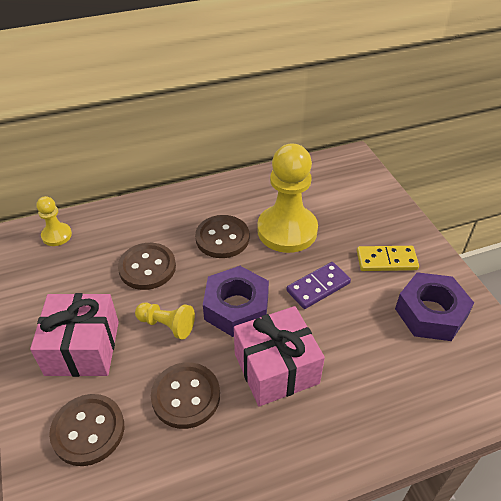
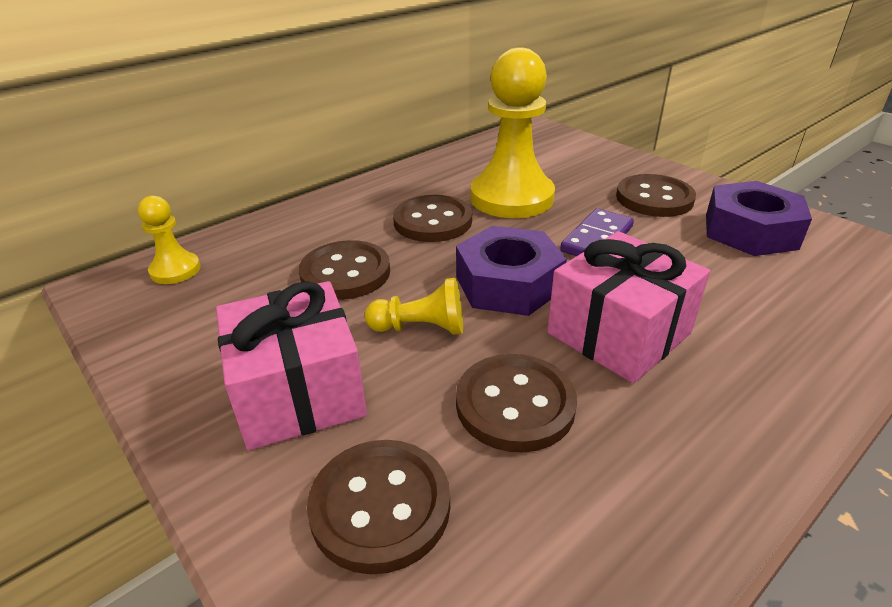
camera: 20 degrees left, 10 degrees down
yellow domino [357,246,419,271] -> brown button [616,174,696,217]

